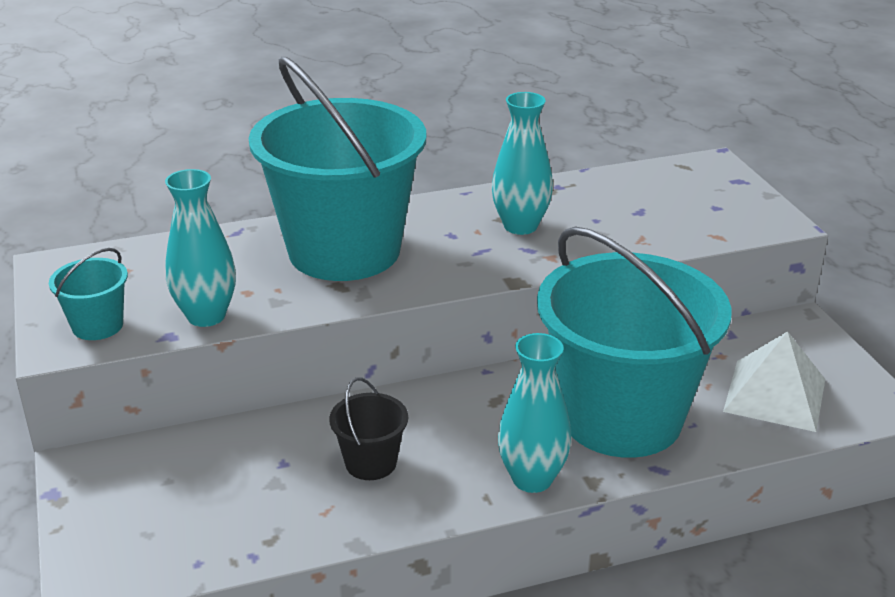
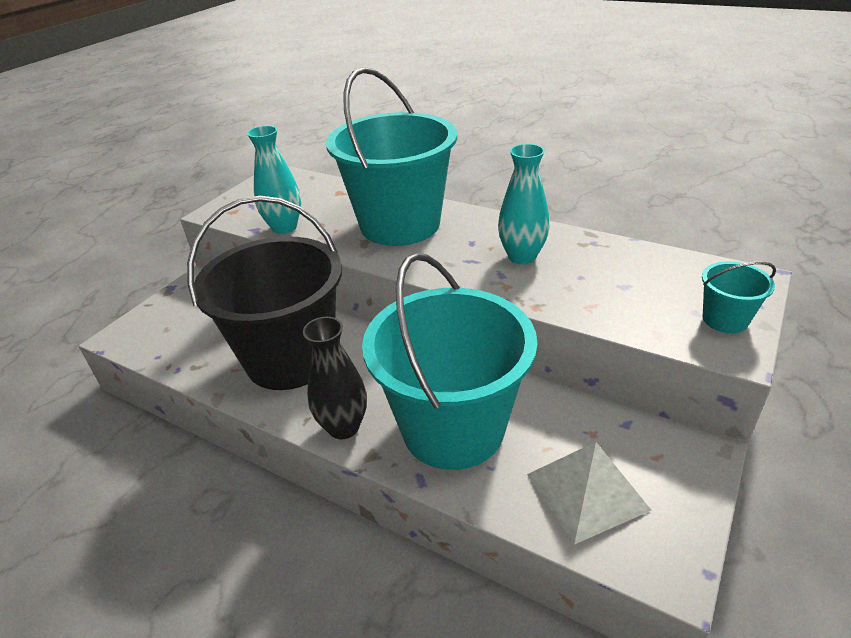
camera: 50 degrees right, 5 degrees up
turquoise bucket [49,248,128,340] -> turquoise bucket moved to [702,261,776,333]
black bucket [329,377,408,480] -> black bucket [187,196,342,390], size x2.47
turquoise vase [498,333,571,493] -> black vase [303,317,367,439]

